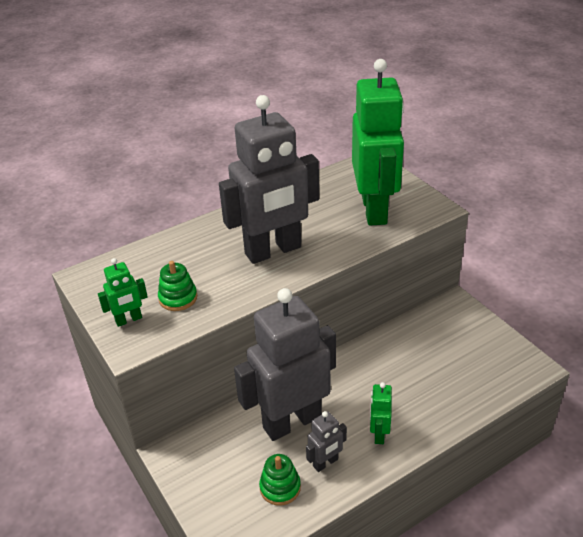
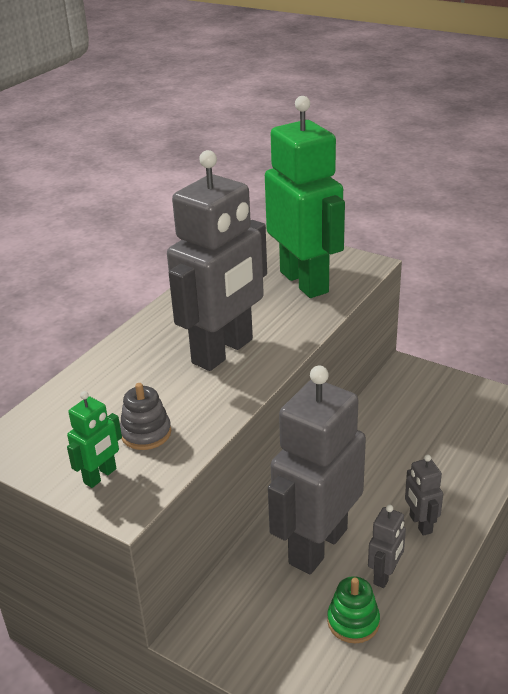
camera: 25 degrees left, 5 degrees down
green stacking toy [158,261,197,311] -> grey stacking toy [120,383,171,450]
green robot [370,382,392,444] -> grey robot [405,454,443,536]

